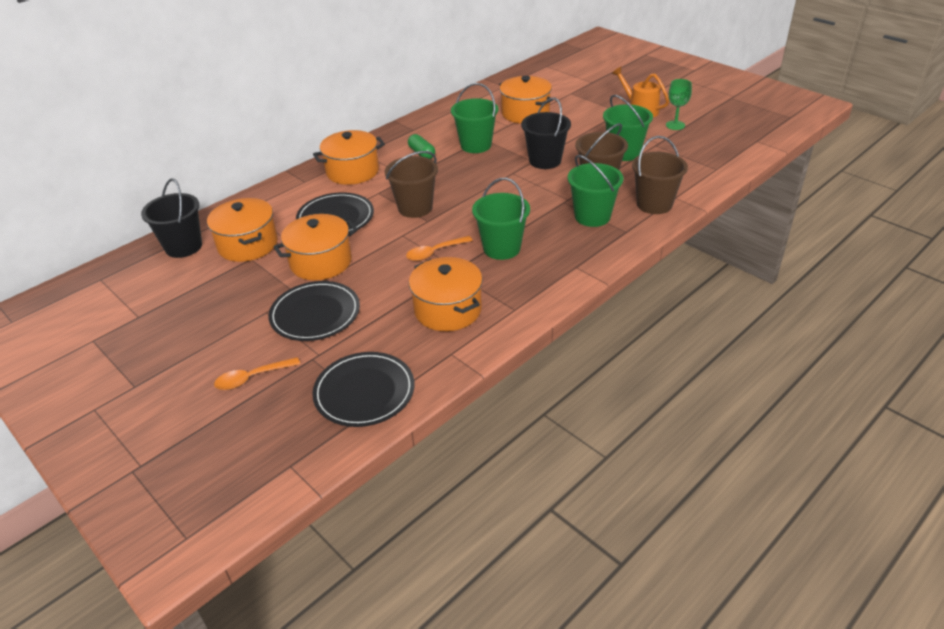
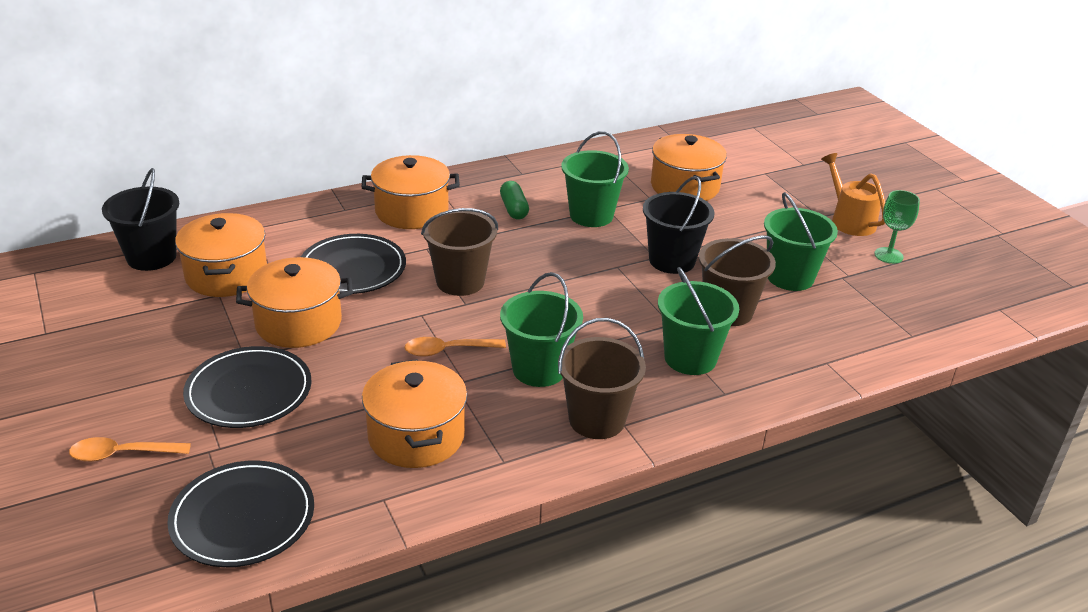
camera: 15 degrees right, 5 degrees down
brown bucket [632,136,688,214] -> brown bucket moved to [558,318,646,439]

